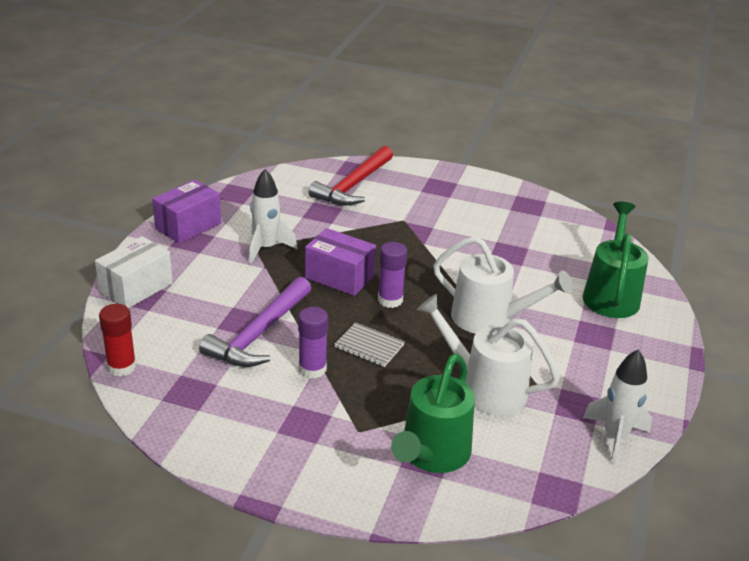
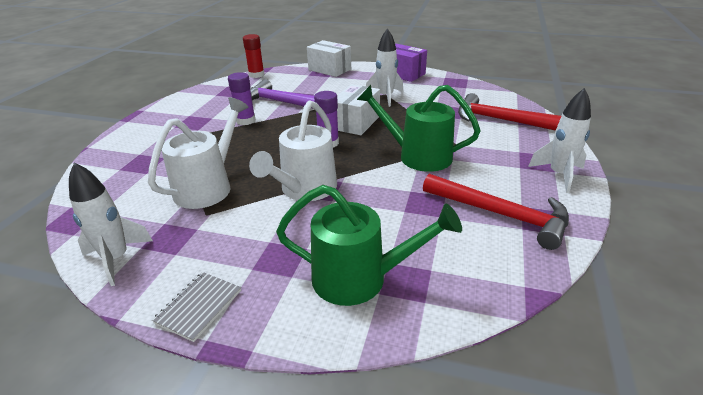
camera: 90 degrees right, 0 degrees up
purple box [305,228,376,296] -> white box [337,84,380,135]
grey notebook [334,322,405,367] -> grey notebook moved to [152,272,241,342]
green watering can [391,353,475,473] -> green watering can moved to [357,85,481,172]
none -> red hammer [423,174,569,250]
none -> white rocket [528,88,591,193]

